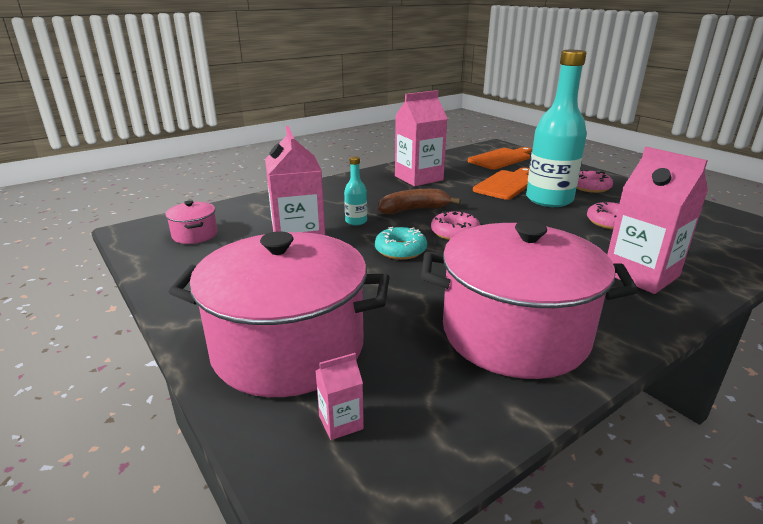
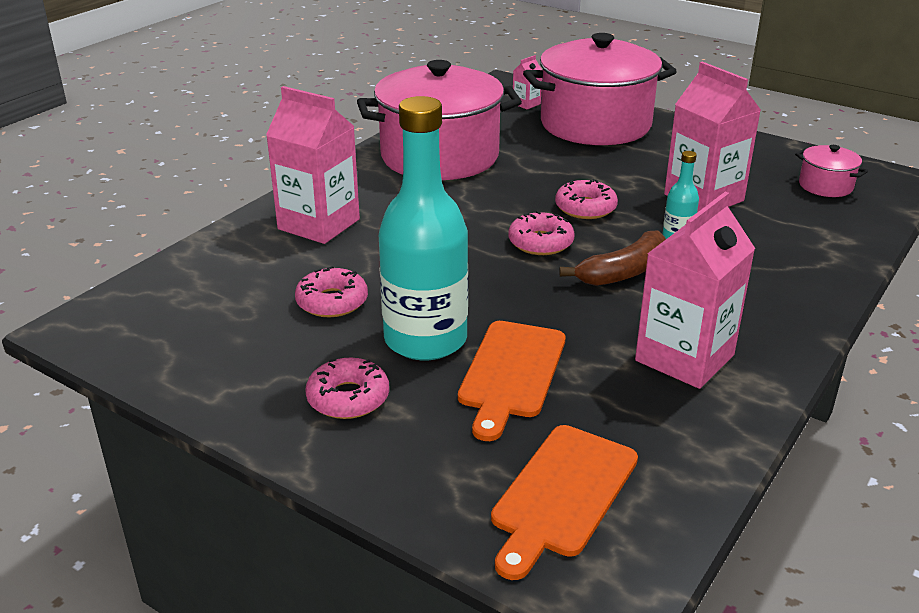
camera: 160 degrees right, 5 degrees up
turquoise donut [375,227,427,260] -> pink donut [555,179,618,219]

